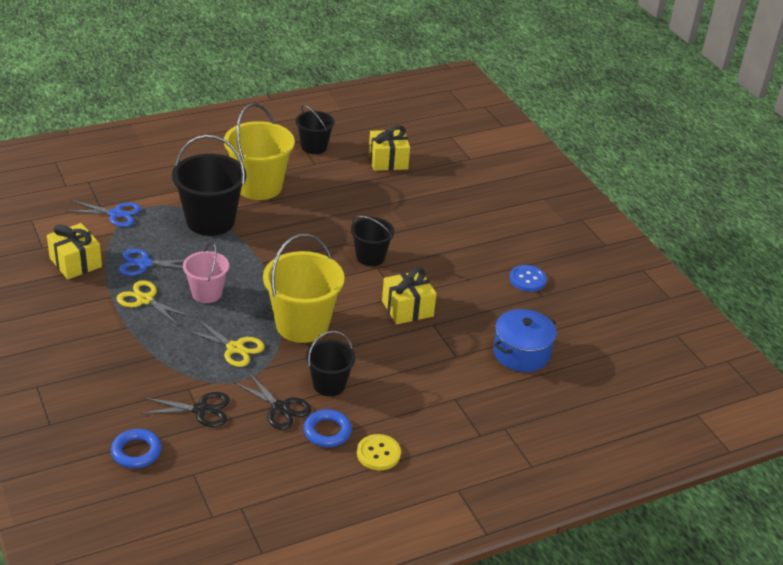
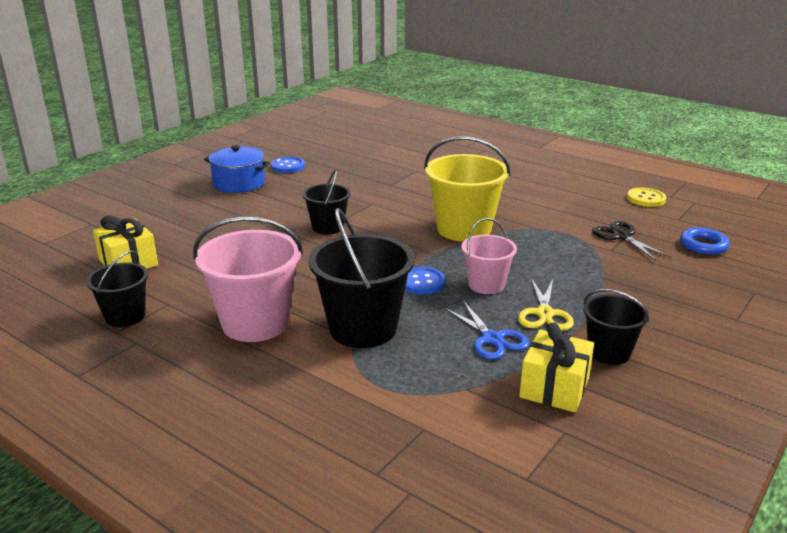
camera: 115 degrees left, 10 degrees down
blue scissors [65,200,141,227] -> none
yellow scissors [186,320,265,367] -> none
yellow bucket [224,103,295,200] -> pink bucket [193,217,303,342]
black scissors [234,372,311,430] -> none
blue ring [303,409,352,447] -> none
black bucket [306,331,356,396] -> black bucket moved to [583,289,649,365]
yellow button [357,434,401,470] -> yellow button moved to [627,188,666,207]
yellow gift [382,267,436,325] -> none
blue pot [493,309,557,372] -> blue pot moved to [204,145,270,193]
none -> blue button [405,267,445,295]

